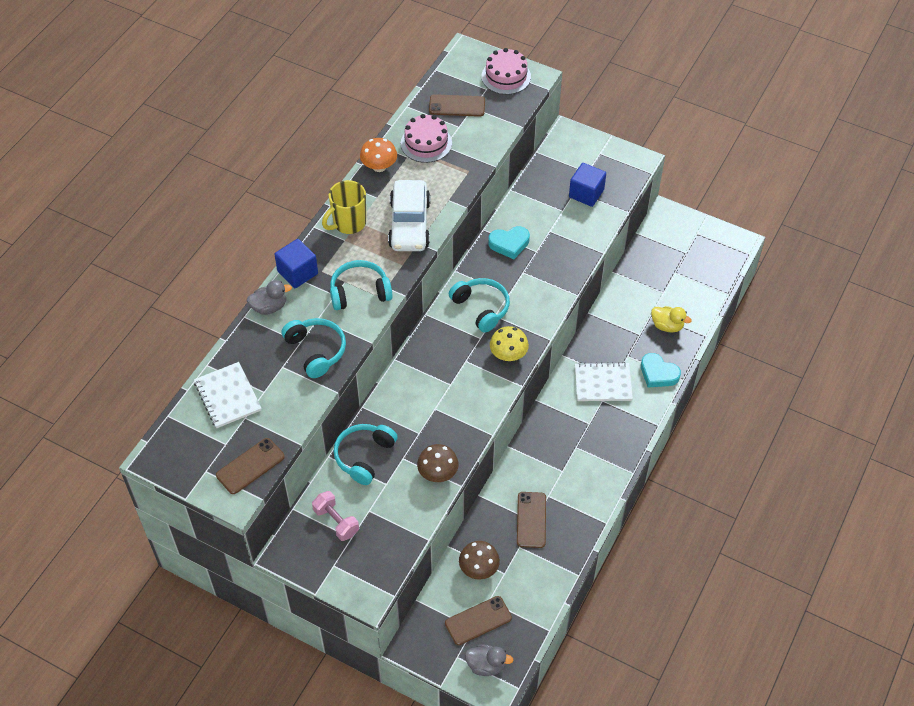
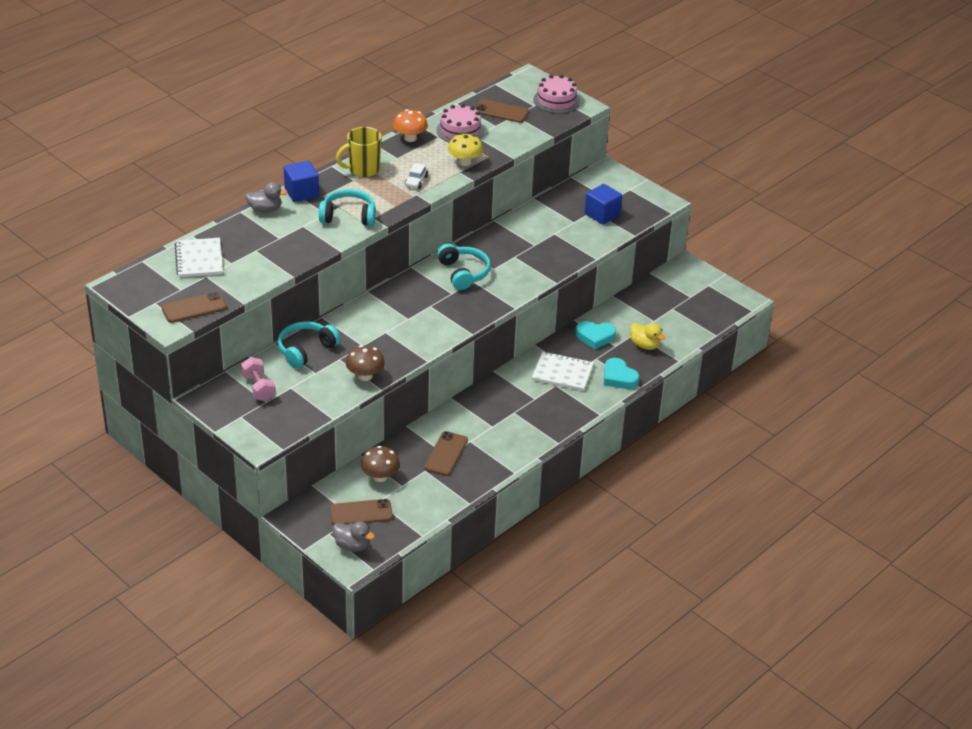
camera: 15 degrees right, 15 degrees down
turquoise headphones [282,318,346,378] -> none
white car [388,180,431,251] -> white car [405,163,428,189], size x0.43
turquoise heart [488,226,530,259] -> turquoise heart moved to [575,321,616,349]
yellow mushroom [490,326,529,361] -> yellow mushroom moved to [448,133,483,166]

